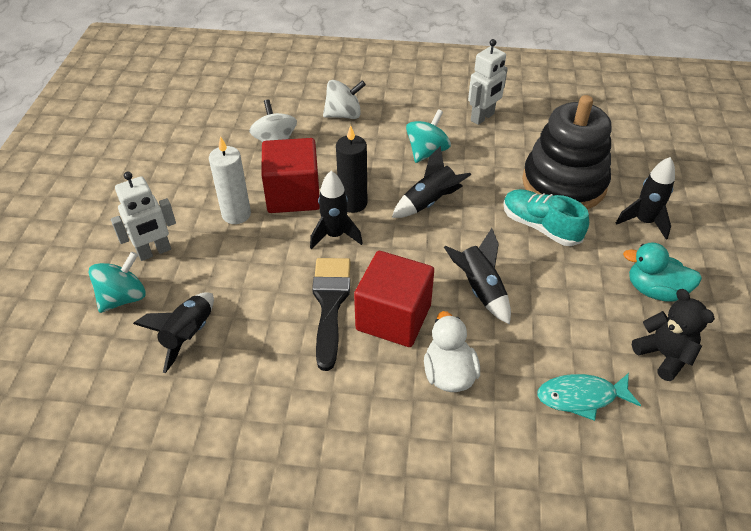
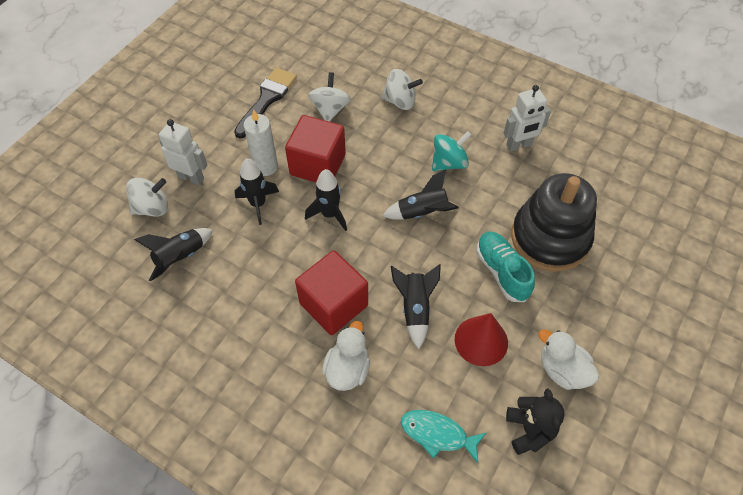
camera: 25 degrees right, 10 degrees up
turquoise spinning top [89,252,146,313] -> white spinning top [126,178,168,217]
white robot [111,172,176,261] -> white robot turned 150 degrees counterclockwise [159,119,207,185]
black brush [312,258,351,371] -> black brush moved to [234,67,297,139]
black candle [336,125,367,213] -> none
black rocket [616,157,675,240] -> black rocket moved to [235,158,279,225]
turquoise duck [623,243,702,302] -> white duck [539,329,599,390]
none -> red cone [455,313,508,366]

